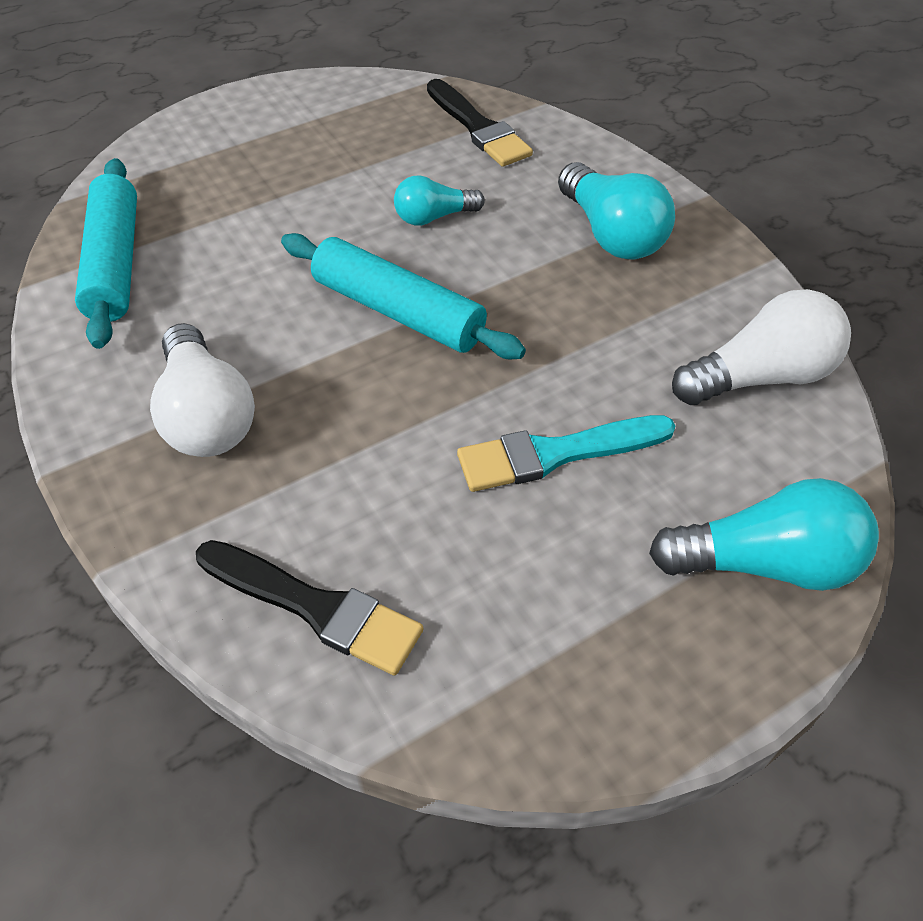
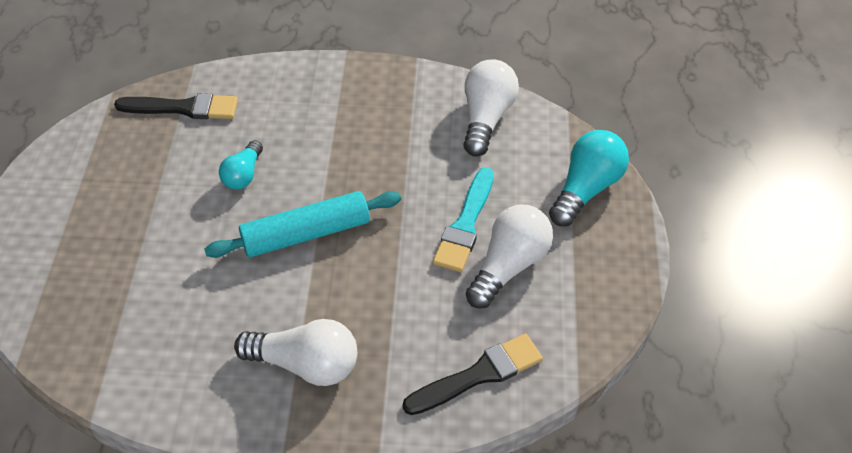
camera: 55 degrees left, 0 degrees up
turquoise rolling pin [75,158,137,349] -> none
turquoise light bulb [558,162,675,259] -> none
none -> white light bulb [466,205,553,308]

